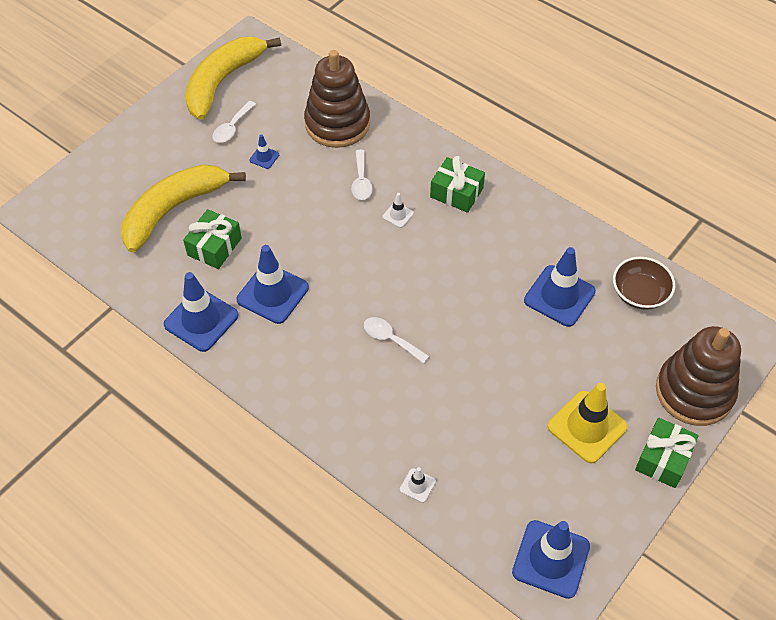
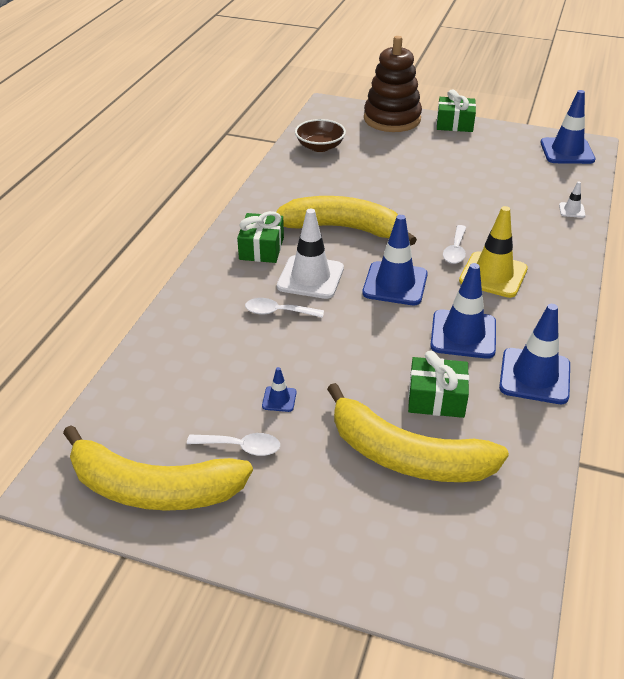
camera: 110 degrees left, 15 degrees down
brown stacking toy [304,50,370,148] -> none
white spoon [351,150,372,200] -> white spoon turned 150 degrees counterclockwise [245,298,324,318]
white traffic cone [383,193,414,228] -> white traffic cone [277,209,344,299], size x2.18
blue traffic cone [524,247,596,327] -> blue traffic cone moved to [362,215,428,305]
yellow traffic cone [548,383,628,463] -> yellow traffic cone moved to [459,206,528,298]
none -> yellow banana [276,196,417,246]

